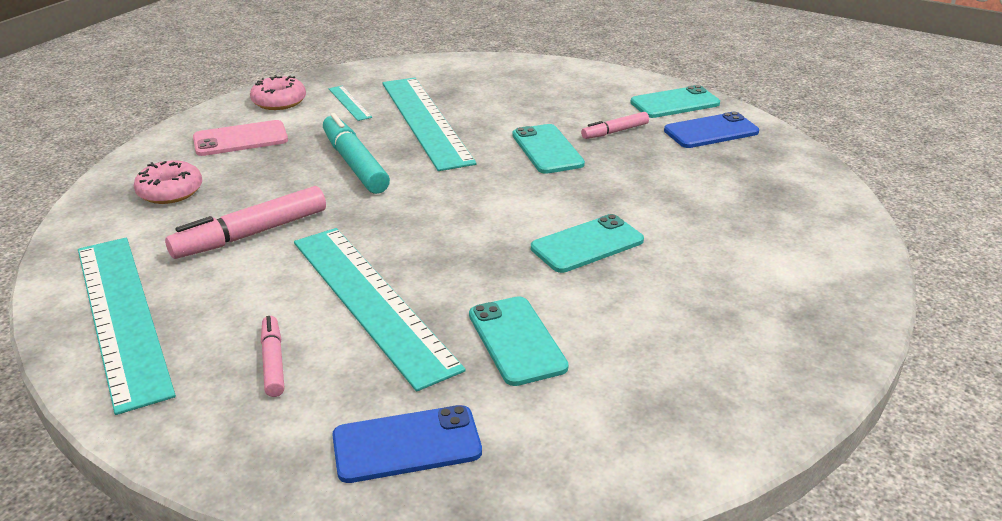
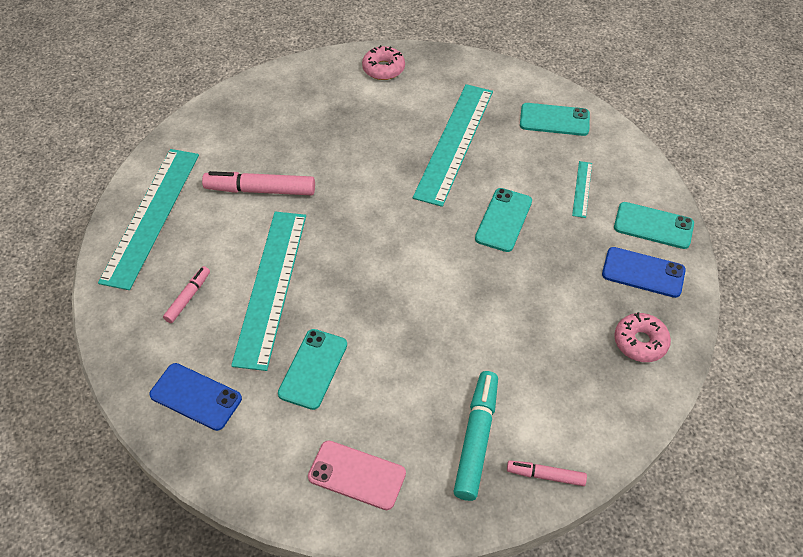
camera: 40 degrees right, 20 degrees up
pink donut [134,161,202,204] -> pink donut moved to [614,312,671,362]
pink phone [193,120,288,156] -> pink phone moved to [308,440,406,510]
turquoise marker [323,113,390,194] -> turquoise marker moved to [453,371,498,501]
turquoise ruler [329,86,372,121] -> turquoise ruler moved to [572,161,592,218]
turquoise phone [531,214,644,273] -> turquoise phone moved to [520,103,590,136]
pink marker [581,112,649,139] -> pink marker moved to [507,460,587,486]

